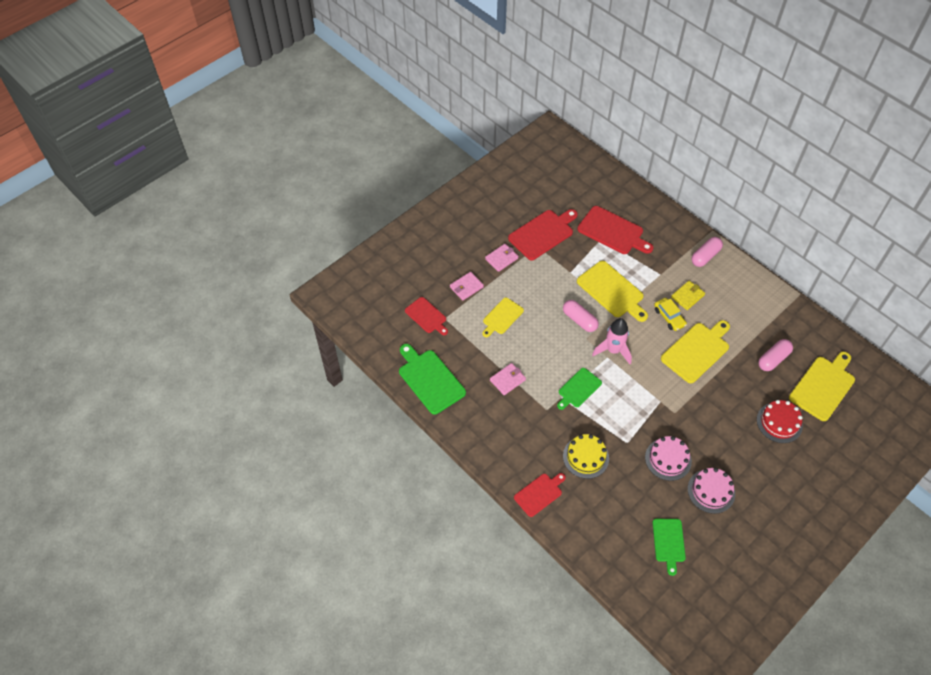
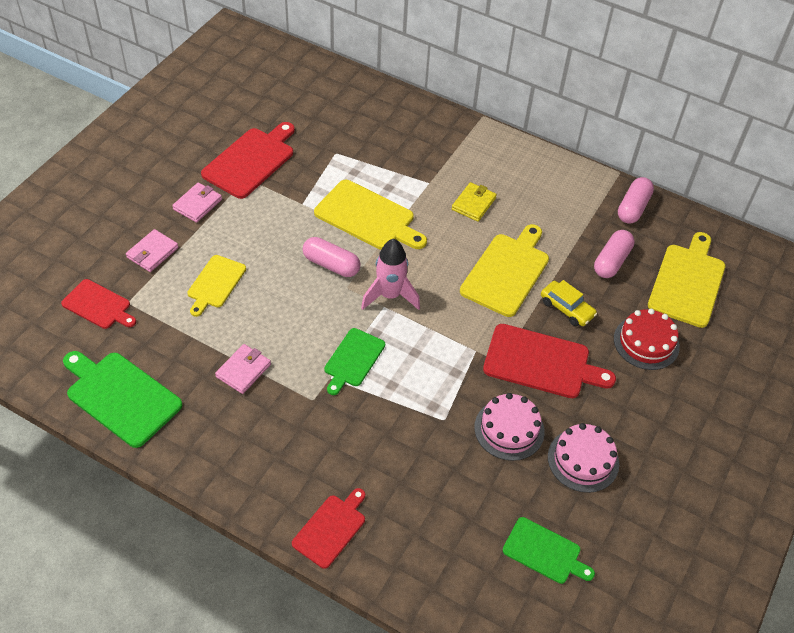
camera: 20 degrees left, 5 degrees down
yellow cake [563,434,609,479] -> none
red cutting board [577,206,653,254] -> red cutting board moved to [483,324,616,398]
green cutting board [653,519,686,576] -> green cutting board turned 45 degrees counterclockwise [503,517,595,584]
yellow car [654,298,687,331] -> yellow car moved to [541,280,597,326]
pink capsule [691,237,723,267] -> pink capsule moved to [618,177,654,224]

